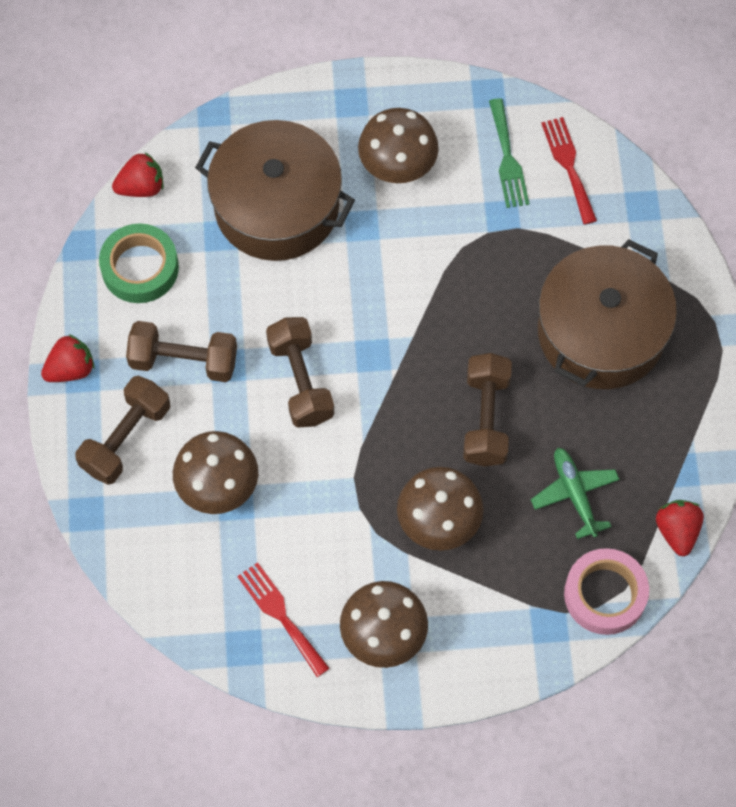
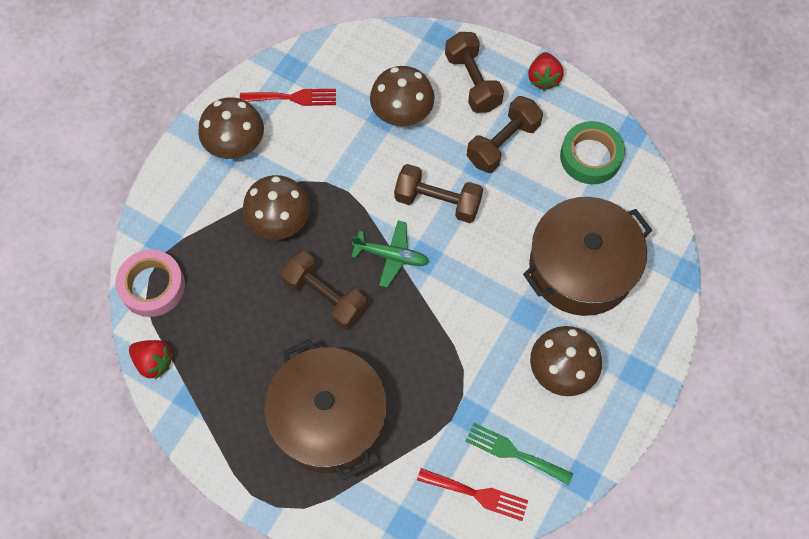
camera: 125 degrees right, 0 degrees up
red strawberry [112,152,164,197] -> none
green plane [531,448,620,539] -> green plane moved to [351,221,429,288]

